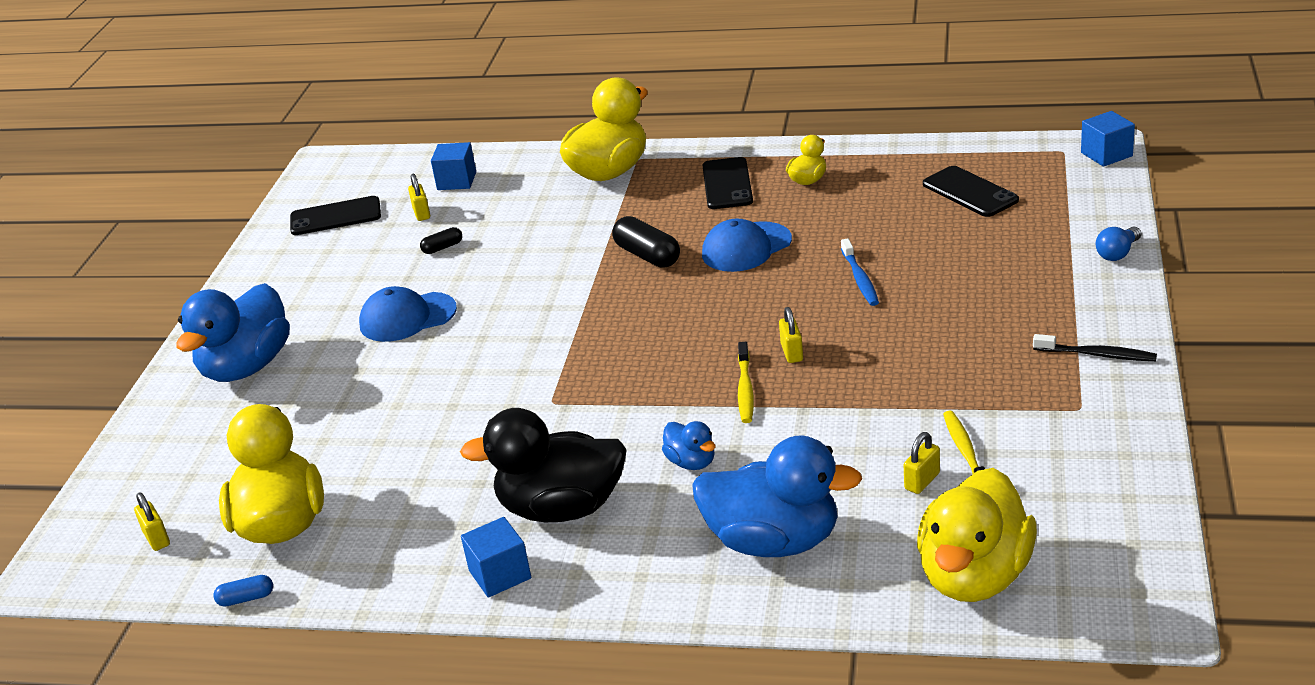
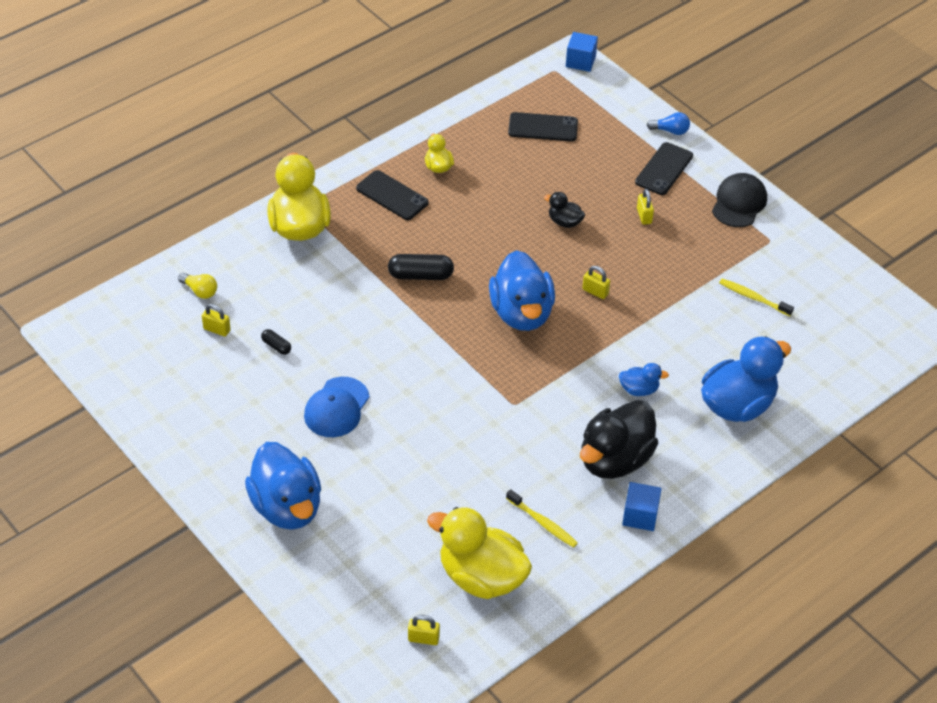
camera: 55 degrees left, 15 degrees up
blue capsule [213,575,273,607] -> none
black phone [290,196,381,235] -> black phone moved to [635,142,693,195]
black capsule [420,227,462,254] -> black capsule turned 60 degrees counterclockwise [261,329,291,355]
blue cube [431,142,476,190] -> yellow light bulb [178,273,217,299]
blue cap [702,219,792,272] -> none
yellow toothbrush [738,342,754,423] -> yellow toothbrush moved to [506,489,578,548]
blue toothbrush [841,238,879,306] -> black duck [544,192,585,228]
yellow padlock [904,432,940,494] -> yellow padlock moved to [637,189,654,225]
yellow duck [917,468,1037,602] -> none
black toothbrush [1033,334,1157,361] -> black cap [712,173,767,227]
blue light bulb [1096,227,1141,261] -> blue light bulb turned 75 degrees counterclockwise [647,112,690,135]
none -> blue duck [489,250,555,331]

